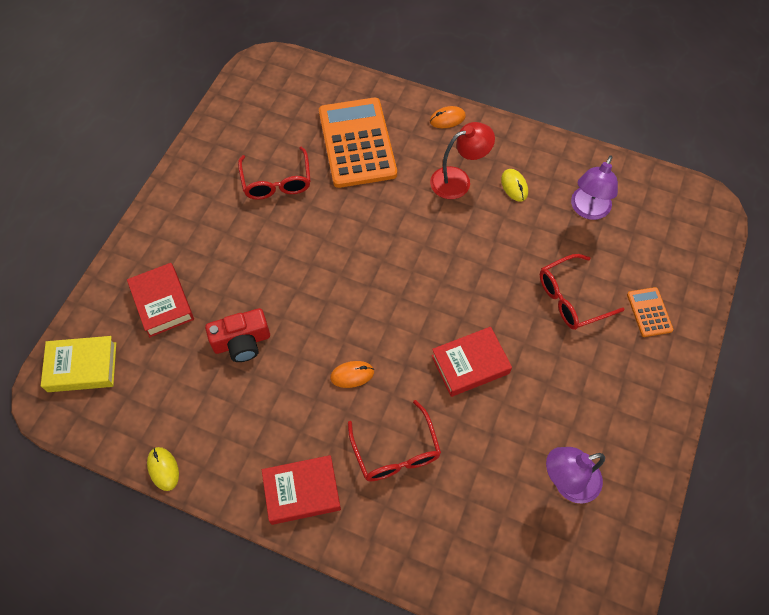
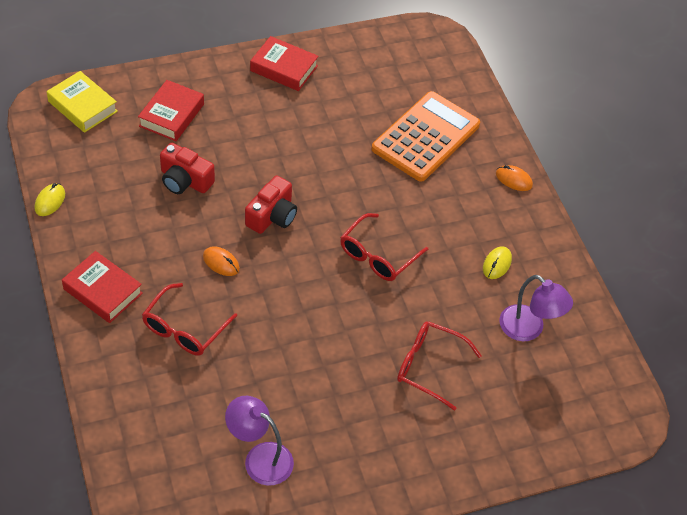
camera: 45 degrees right, 10 degrees down
red glasses [238,147,311,200] -> red glasses moved to [340,213,428,281]
red lamp [430,122,495,199] -> none
red book [431,327,512,397] -> red book moved to [250,36,319,91]
purple lamp [571,156,618,220] -> purple lamp turned 120 degrees counterclockwise [499,275,573,341]
orange calculator [627,287,673,337] -> none
none -> red camera [245,175,297,234]

